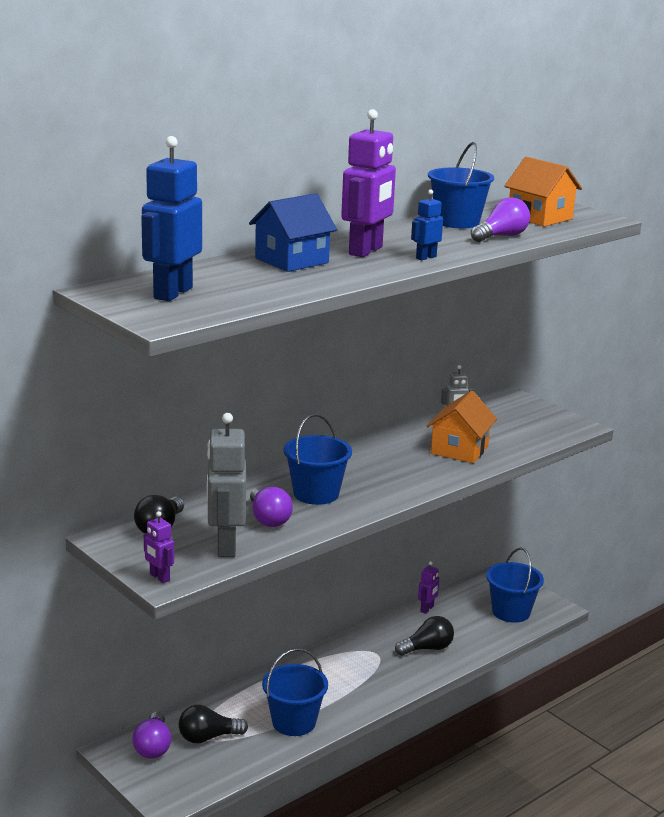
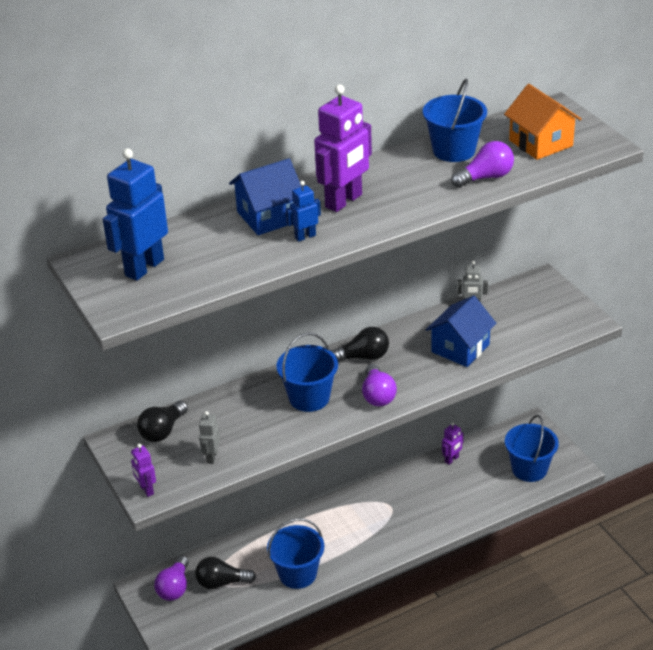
camera: 15 degrees right, 15 degrees up
grey robot [207,413,246,557] -> grey robot [199,411,220,464], size x0.49
purple light bulb [250,487,293,527] -> purple light bulb moved to [362,364,397,407]
black light bulb [395,616,454,656] -> black light bulb moved to [331,327,389,362]
blue robot [411,189,443,260] -> blue robot moved to [286,181,321,242]
orange house [427,390,497,463] -> blue house [426,295,496,367]

